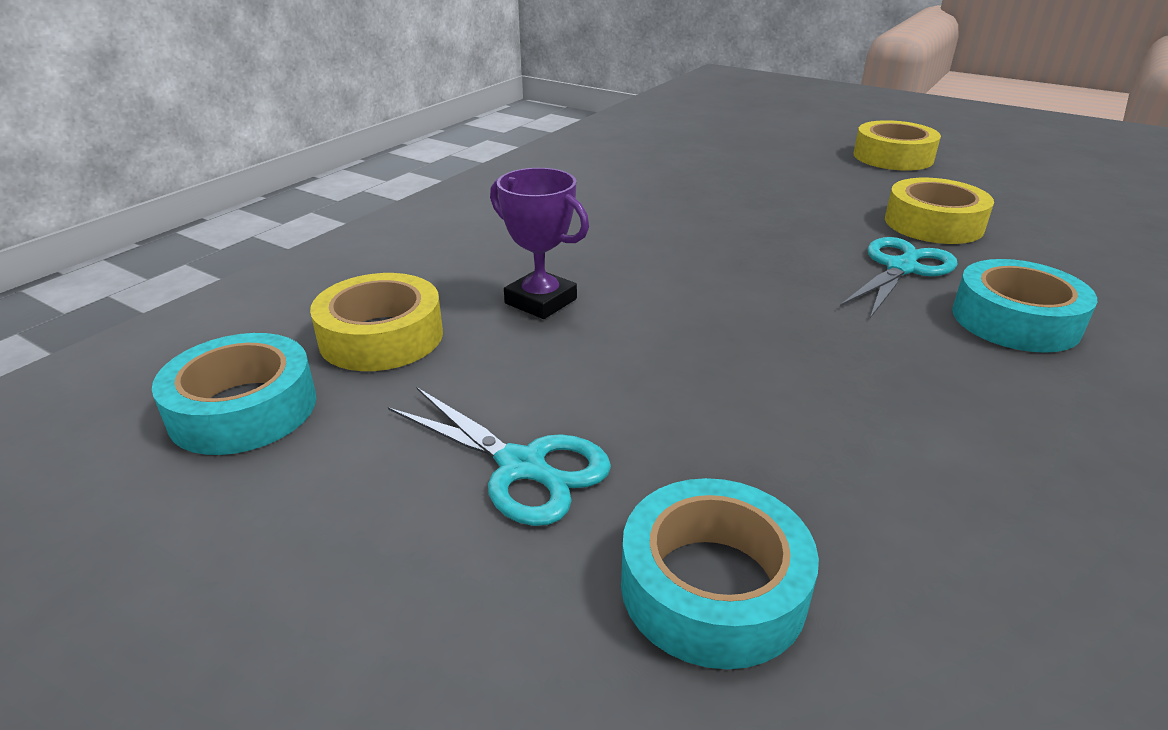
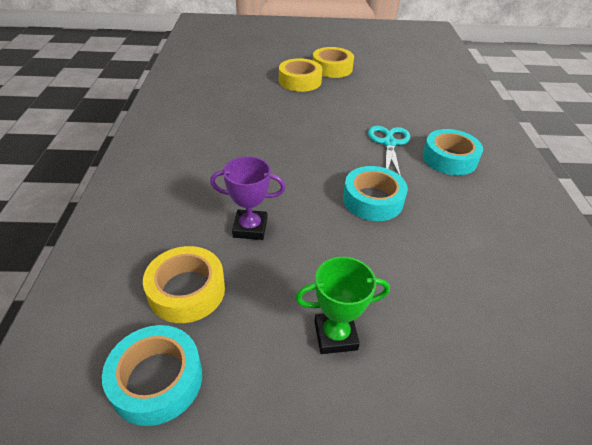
camera: 35 degrees left, 10 degrees up
turquoise scissors [388,387,611,526] -> green trophy [295,257,390,354]
turquoise tape [621,478,819,669] -> turquoise tape moved to [343,166,408,221]
yellow tape [885,178,994,244] -> yellow tape moved to [279,58,322,92]

